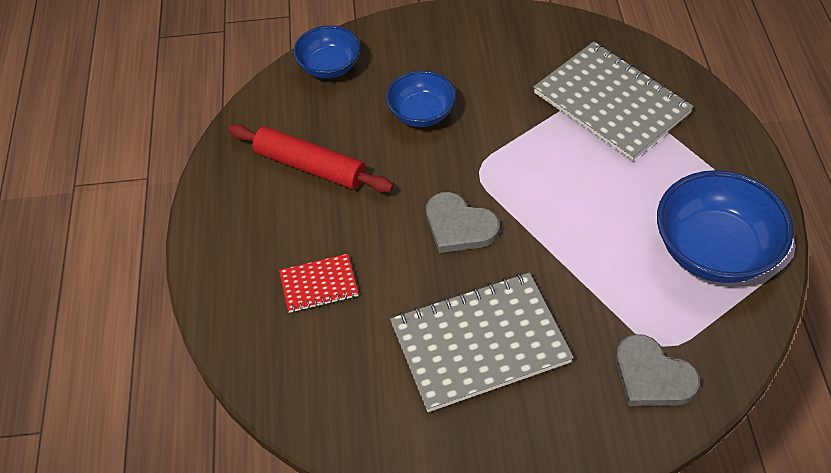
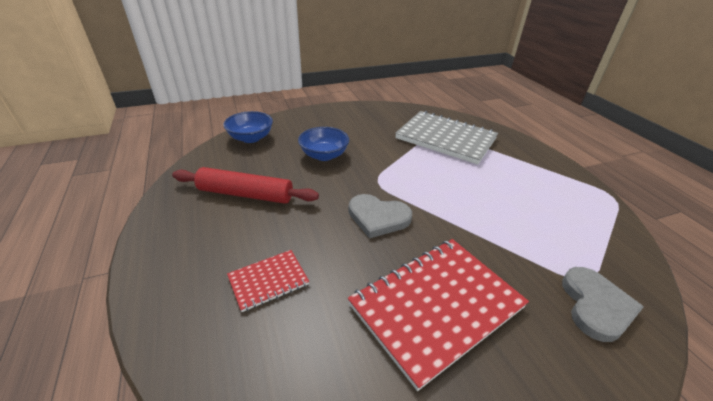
camera: 20 degrees left, 15 degrees down
grey notebook [390,272,574,412] -> red notebook [348,239,529,391]
grey heart [616,334,700,406] -> grey heart turned 105 degrees counterclockwise [562,267,644,342]
blue bowl [657,170,794,283] -> none

